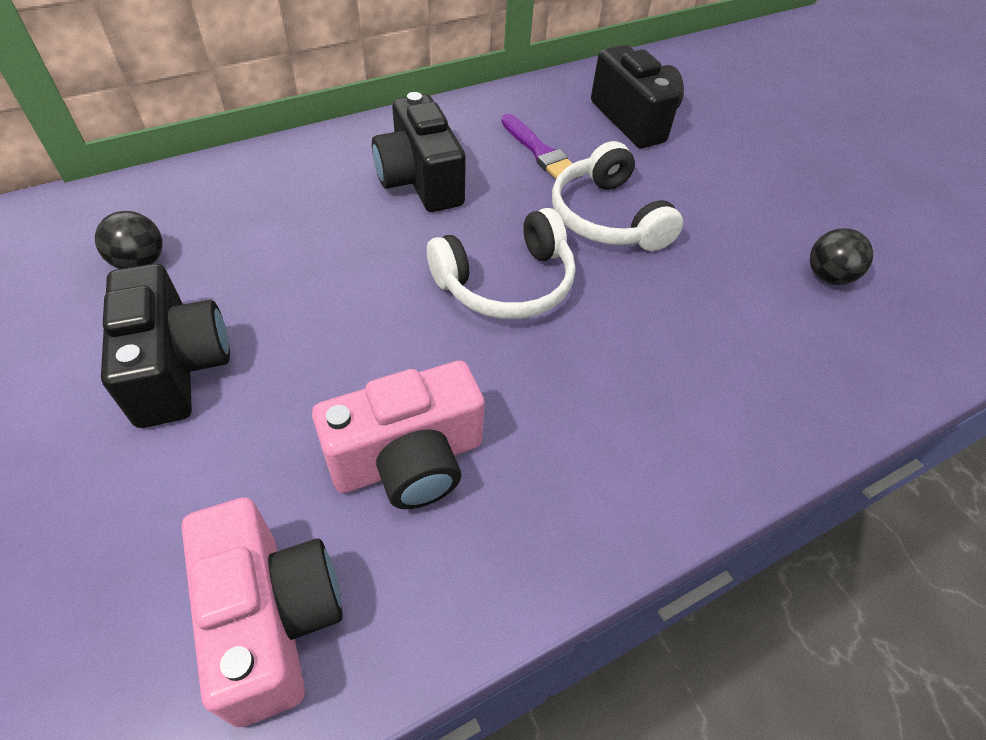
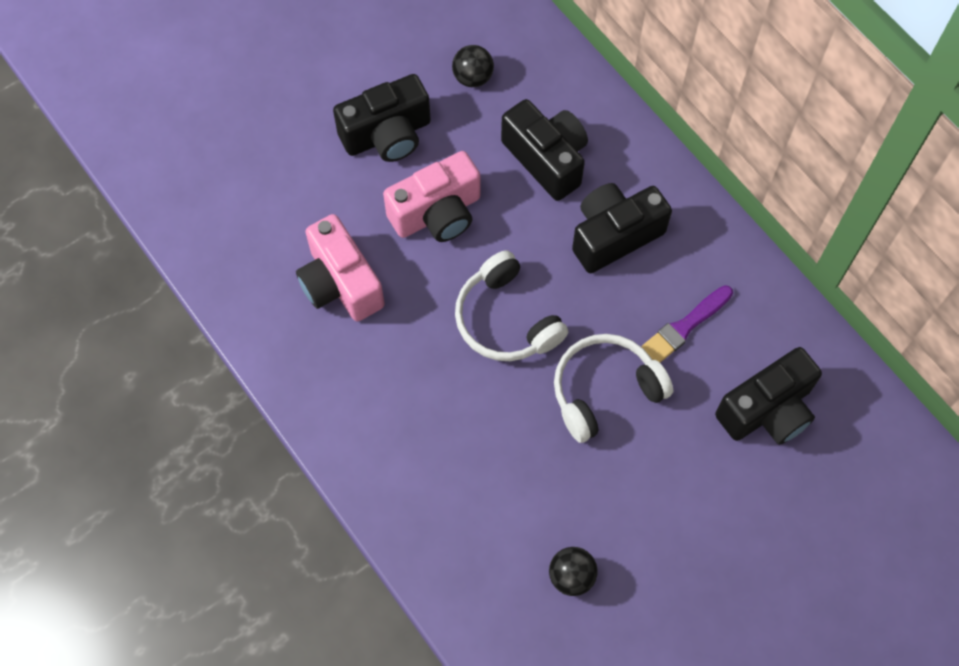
camera: 85 degrees right, 15 degrees up
pink camera [181,497,343,727] -> pink camera moved to [383,151,480,242]
none -> black camera [501,99,588,201]

